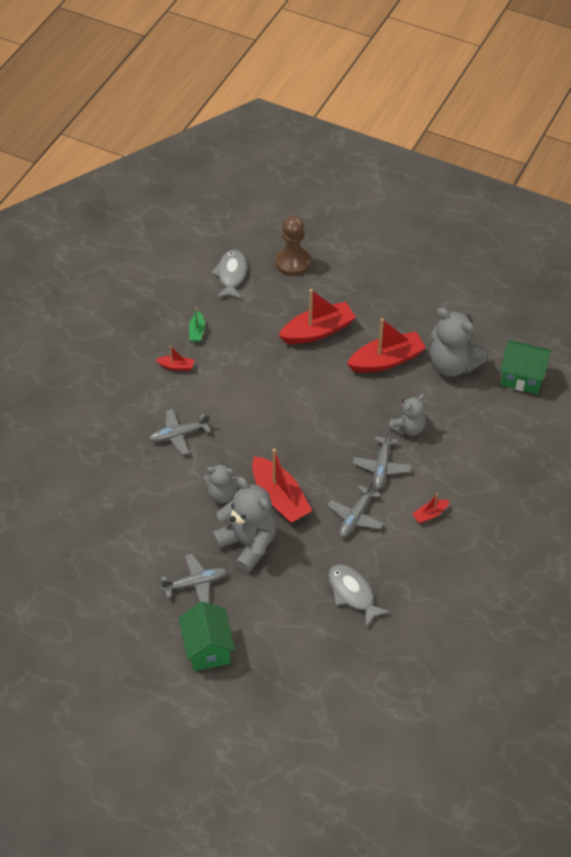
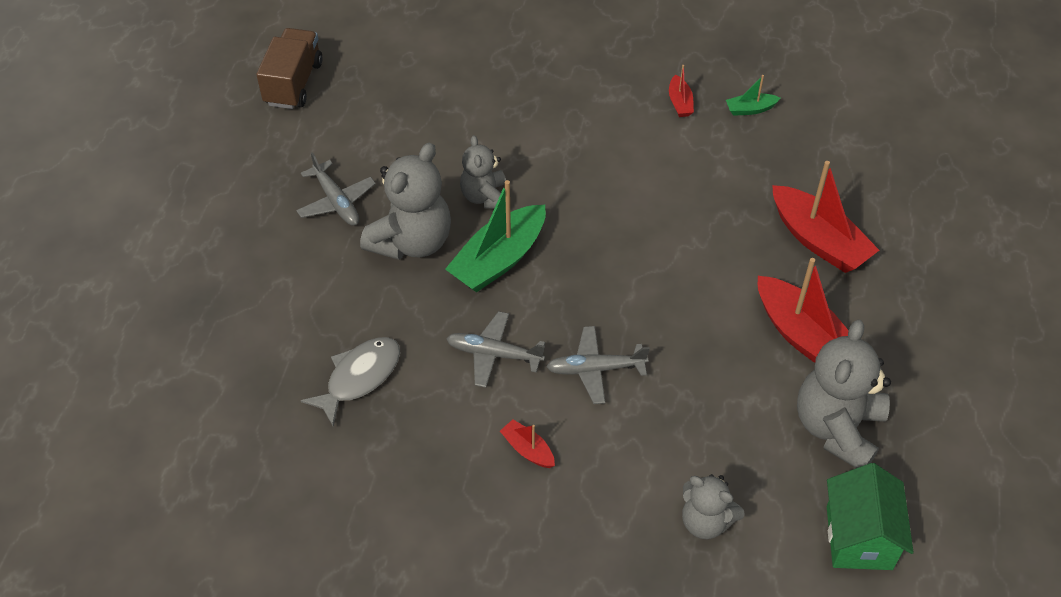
camera: 75 degrees right, 0 degrees up
grey plane [149,409,211,455] -> none
green house [179,602,235,671] -> none
grey fish [211,250,247,299] -> none
red boat [252,449,312,523] -> green boat [445,180,546,292]
brown pawn [275,216,311,276] -> none
grey teddy bear [388,394,426,436] -> grey teddy bear moved to [682,474,745,539]
none -> brown truck [257,28,323,109]

